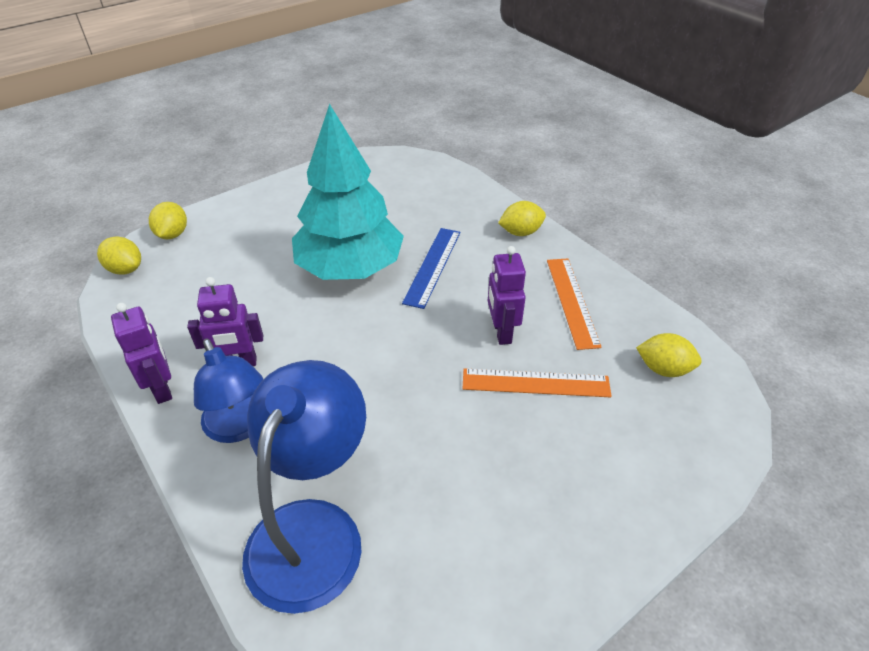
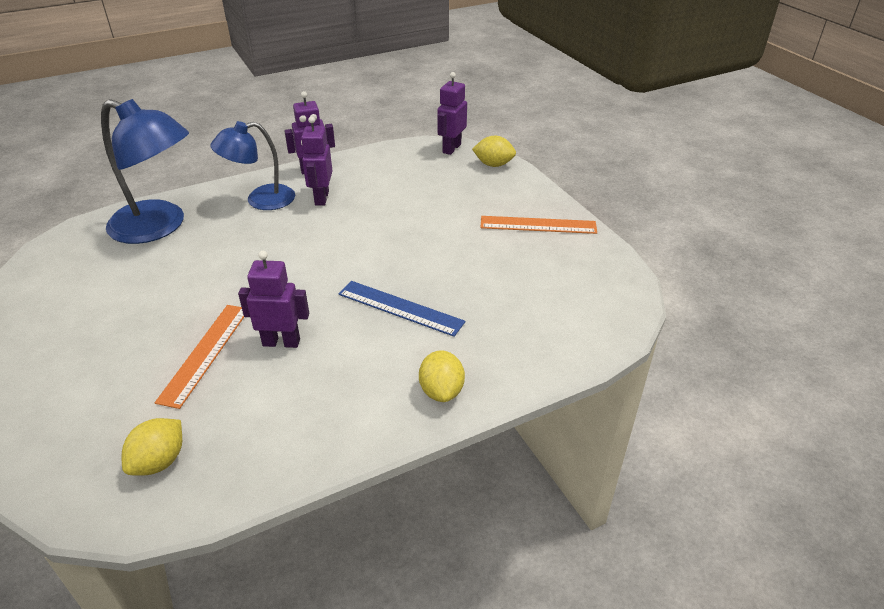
camera: 100 degrees right, 5 degrees down
yellow lemon [97,237,141,275] -> purple robot [437,72,467,155]
turquoise tree [292,104,404,280] -> none
orange ruler [547,258,602,350] -> orange ruler moved to [480,216,597,234]

